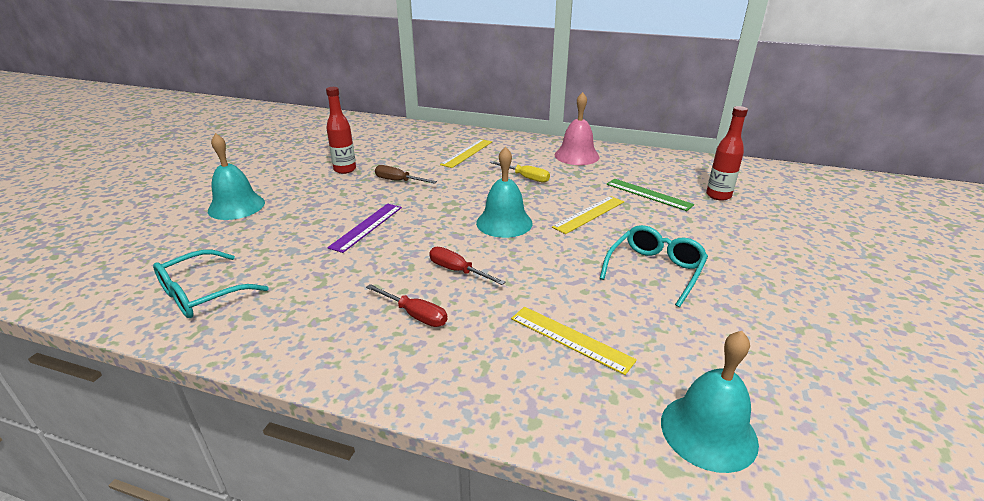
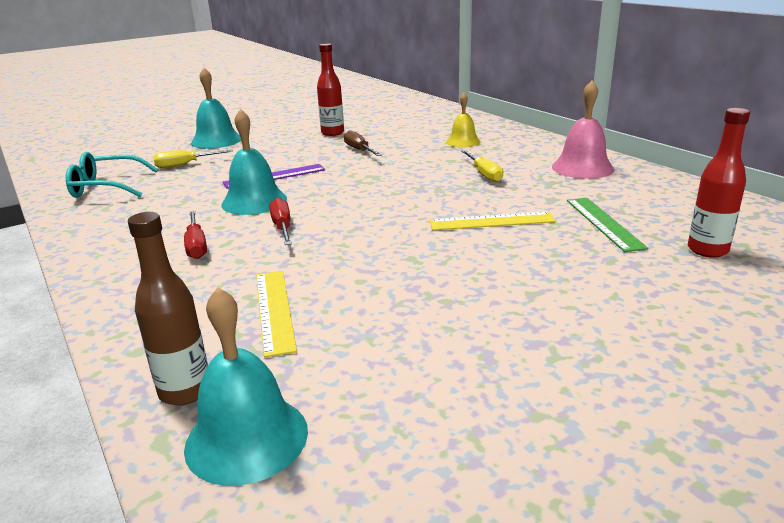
camera: 40 degrees right, 5 degrees down
yellow ruler [440,139,492,168] -> yellow bell [446,93,481,147]
turquoise bell [476,146,533,238] -> turquoise bell moved to [221,109,287,215]
turquoise glasses [599,225,708,307] -> none
none -> brown bottle [128,212,208,405]
none -> yellow screwdriver [153,149,233,168]

